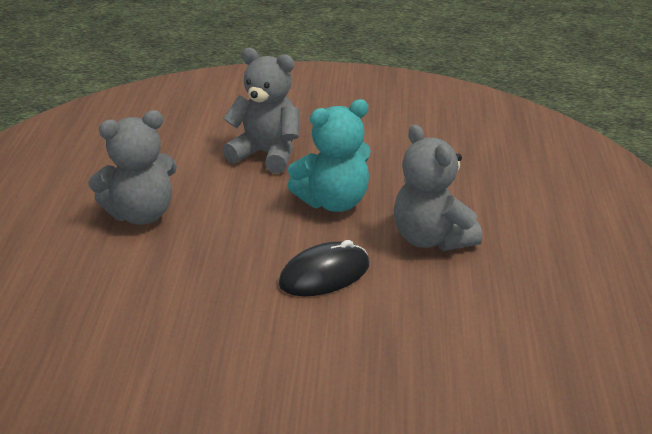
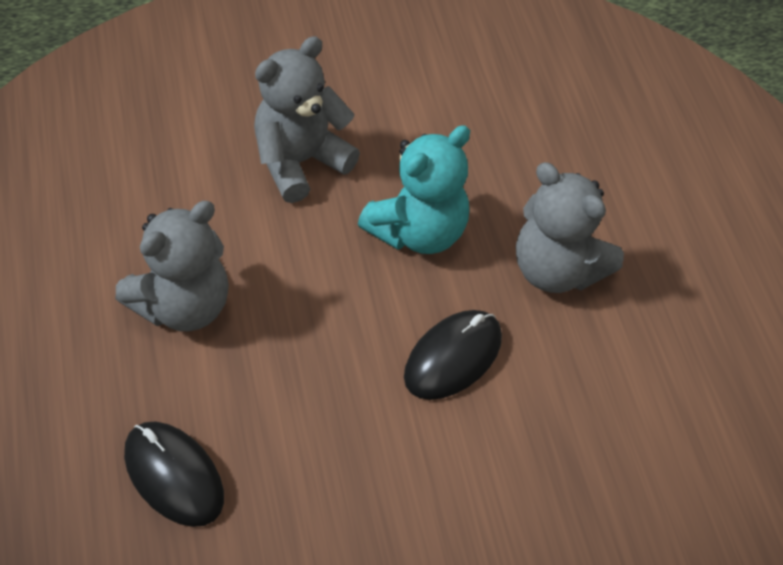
camera: 20 degrees left, 20 degrees up
grey teddy bear [223,48,299,174] -> grey teddy bear turned 45 degrees counterclockwise [254,36,360,203]
none -> black mouse [124,422,224,527]

